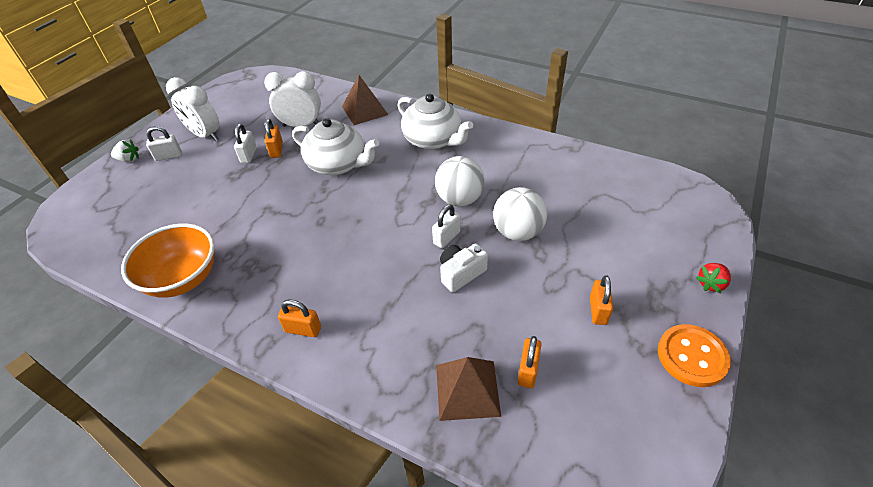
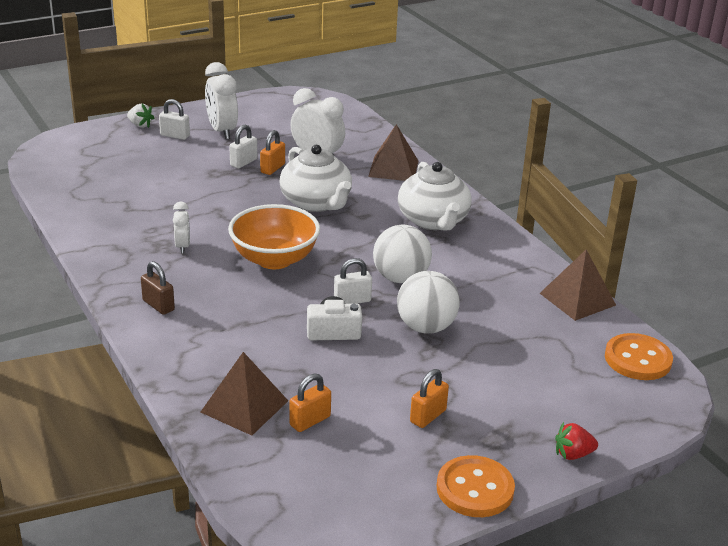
camera: 30 degrees right, 15 degrees down
orange bowl [121,224,215,298] -> orange bowl moved to [228,204,320,269]
orange padlock [278,300,321,337] -> brown padlock [141,261,175,315]
none -> white clock [173,201,190,254]
none -> brown pyramid [540,250,616,321]
none -> orange button [605,333,673,380]

